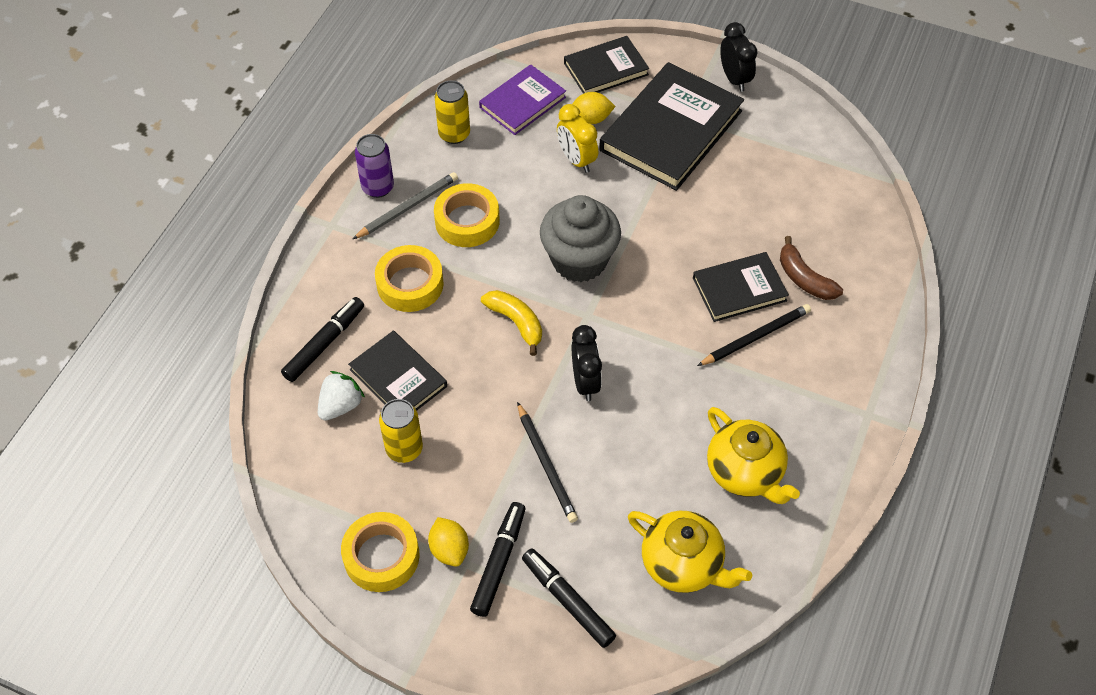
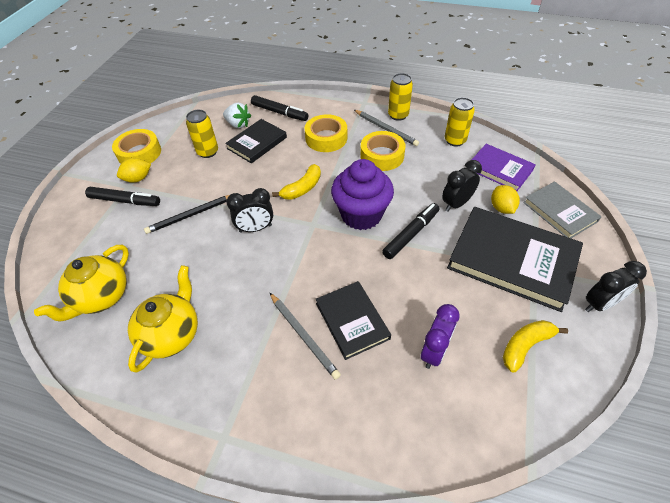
camera: 85 degrees right, 5 degrees down
purple can [355,134,394,198] -> yellow can [388,73,413,121]
black marker [522,548,616,648] -> black marker moved to [382,203,440,259]
grey cupcake [540,195,621,282] -> purple cupcake [331,159,394,230]
yellow clock [557,104,598,173] -> black clock [442,160,482,212]
black book [564,36,649,94] -> grey book [523,181,602,238]
black pencil [697,304,811,366] -> grey pencil [270,293,341,380]
yellow teapot [707,407,800,504] -> yellow teapot turned 150 degrees clockwise [128,265,198,373]
brown banana [780,236,843,300] -> none
none -> purple clock [420,304,460,369]
none -> yellow banana [503,320,568,372]

